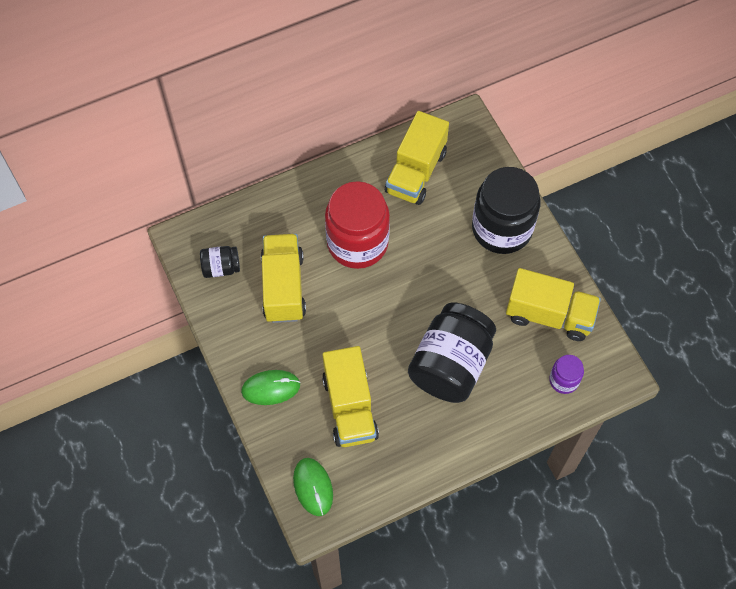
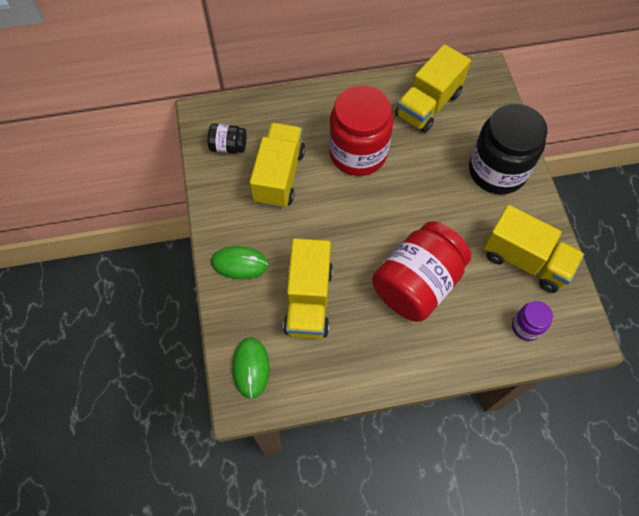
camera: 15 degrees right, 0 degrees up
black jar [408,303,496,403] -> red jar [372,221,471,322]

